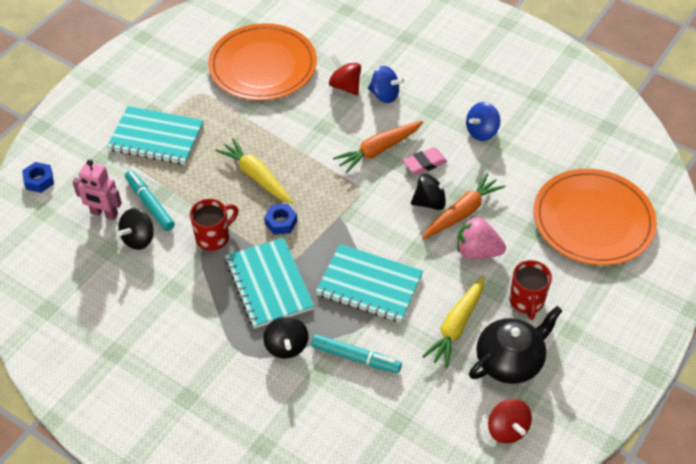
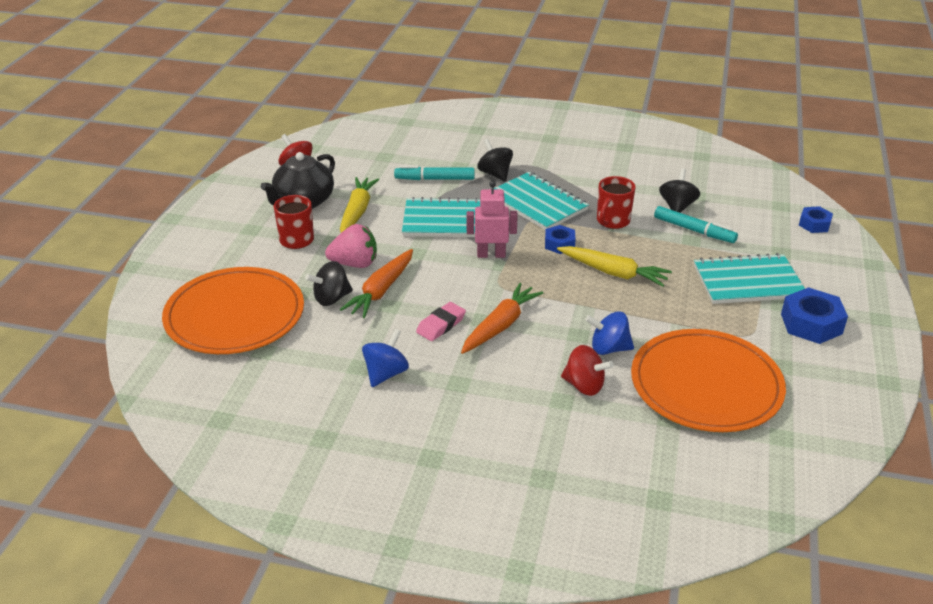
camera: 160 degrees right, 15 degrees down
pink robot [73,160,122,220] -> pink robot moved to [467,181,518,258]
blue spinning top [368,66,405,103] -> blue spinning top moved to [585,311,634,355]
black spinning top [411,174,454,210] -> black spinning top moved to [305,261,353,306]
none -> blue nut [781,287,848,344]

